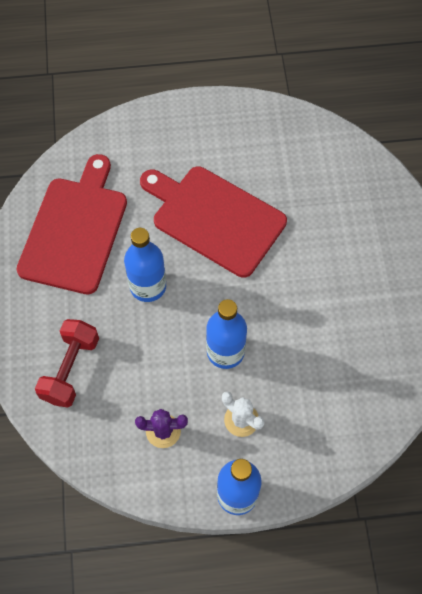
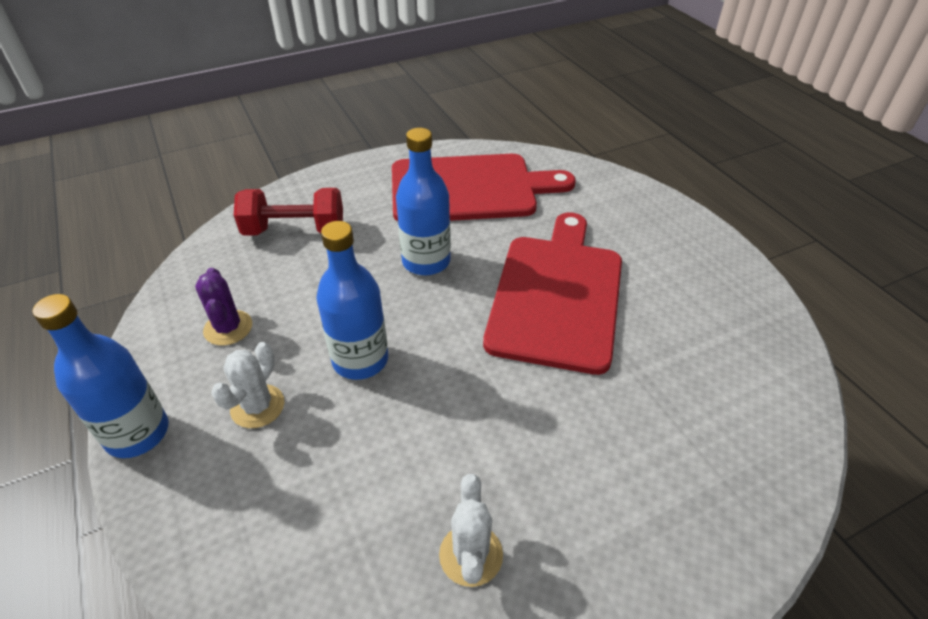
camera: 70 degrees right, 20 degrees down
none -> white cactus [439,474,503,587]

